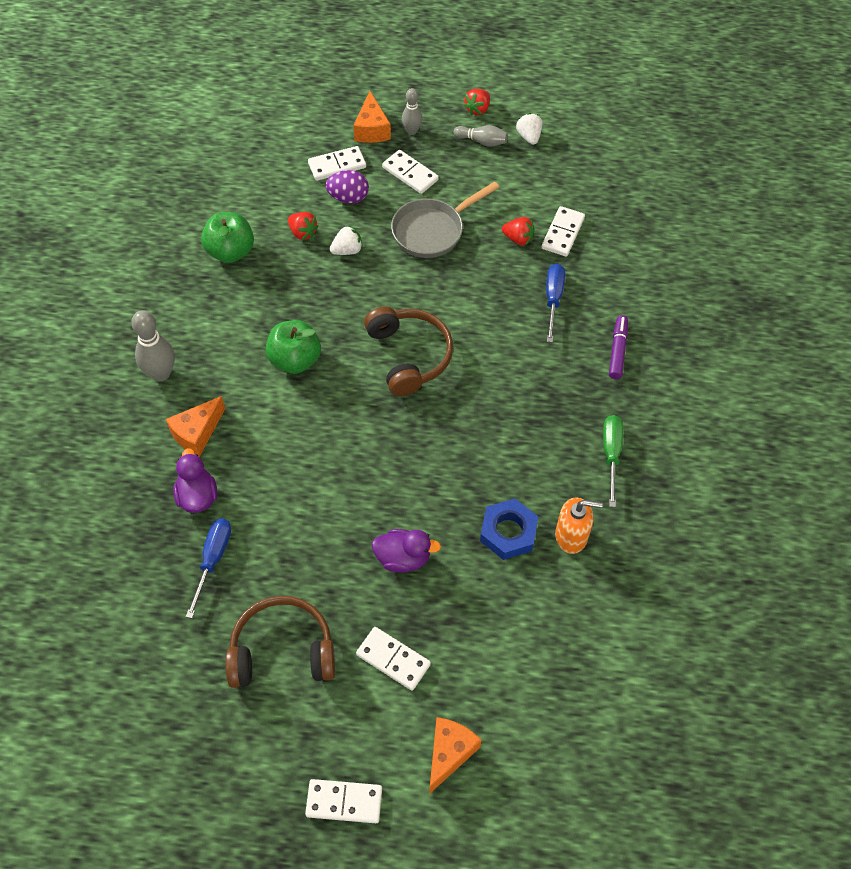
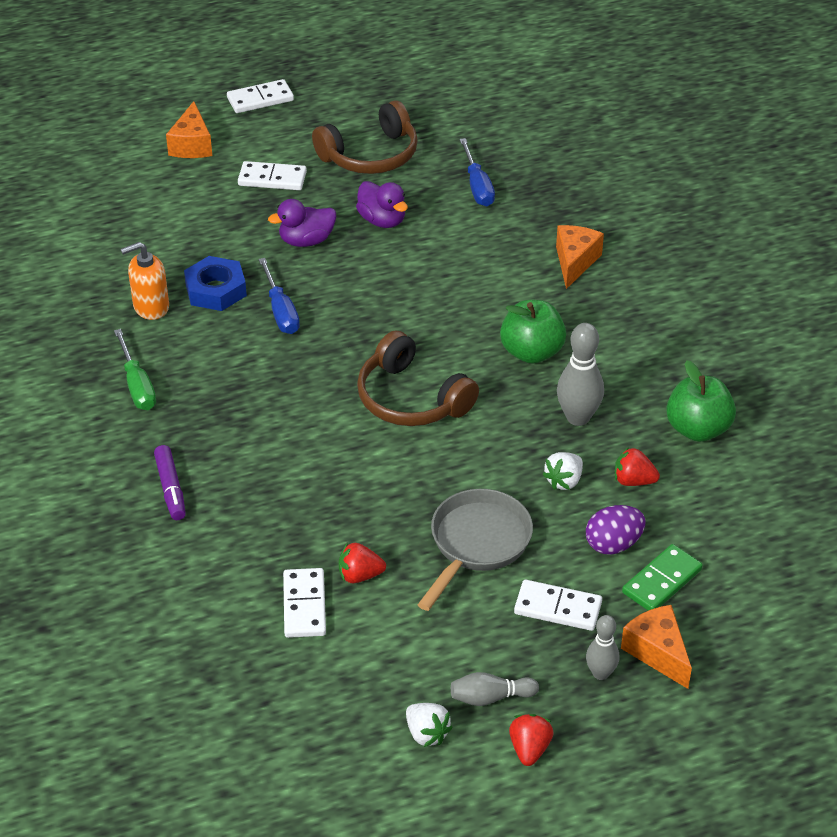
camera: 155 degrees right, 15 degrees down
grey bowling pin [131,310,175,381] -> grey bowling pin moved to [557,323,604,426]
purple duck [173,448,217,513] -> purple duck moved to [356,181,408,228]
white domino [308,146,366,181] -> green domino [622,544,703,611]
blue screwdriver [546,263,565,342] -> blue screwdriver moved to [259,258,300,334]

